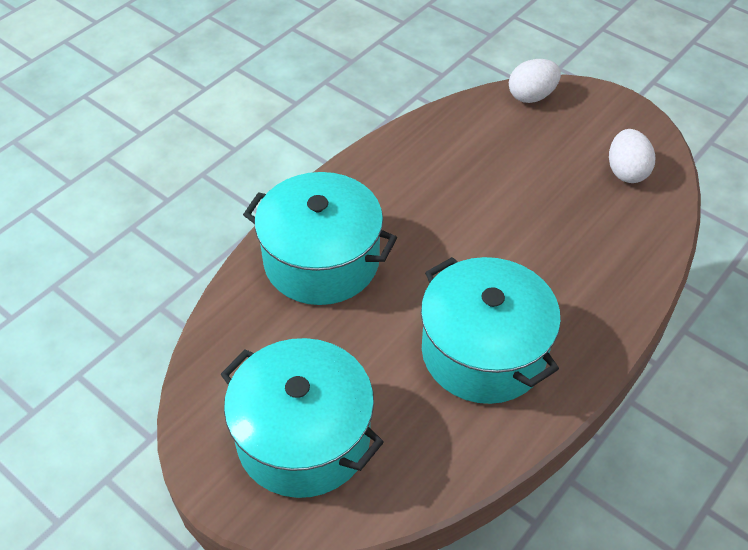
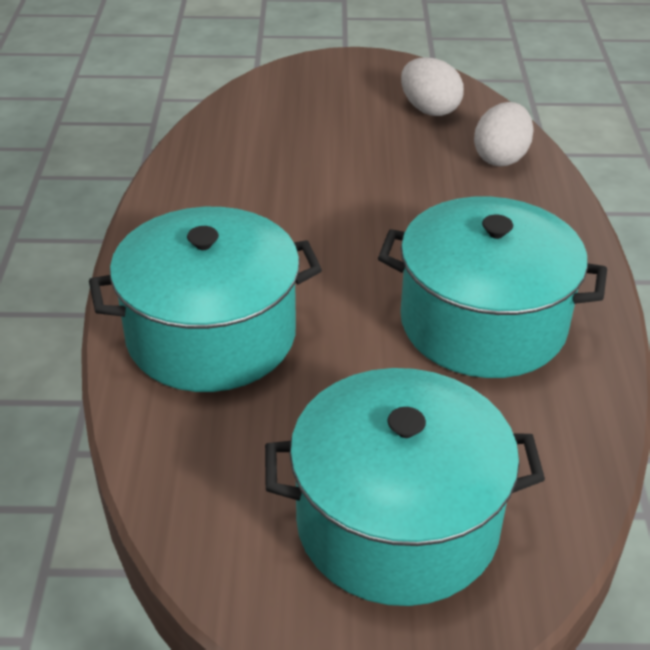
camera: 40 degrees left, 10 degrees down
white egg [509,59,561,103] -> white egg moved to [474,102,534,166]

